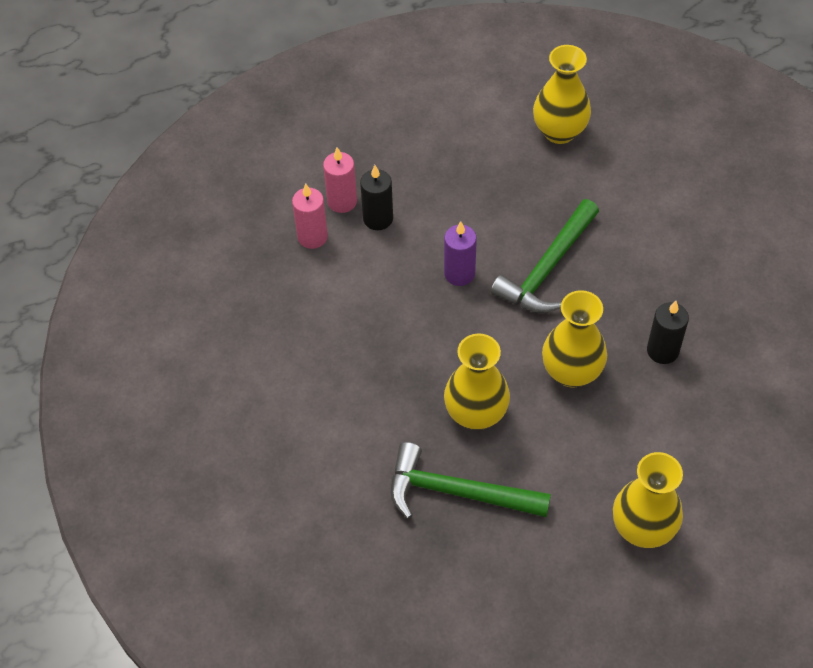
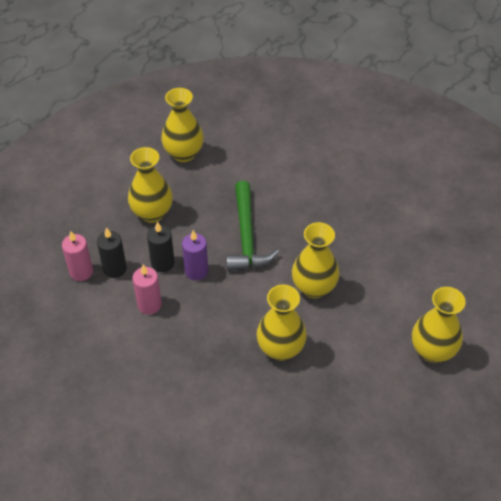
camera: 40 degrees left, 5 degrees down
pink candle [292,183,328,249] -> pink candle moved to [132,265,162,314]
green hammer [391,442,551,519] -> none
black candle [647,301,689,364] -> black candle moved to [147,222,175,272]
none -> yellow vase [128,147,173,223]

